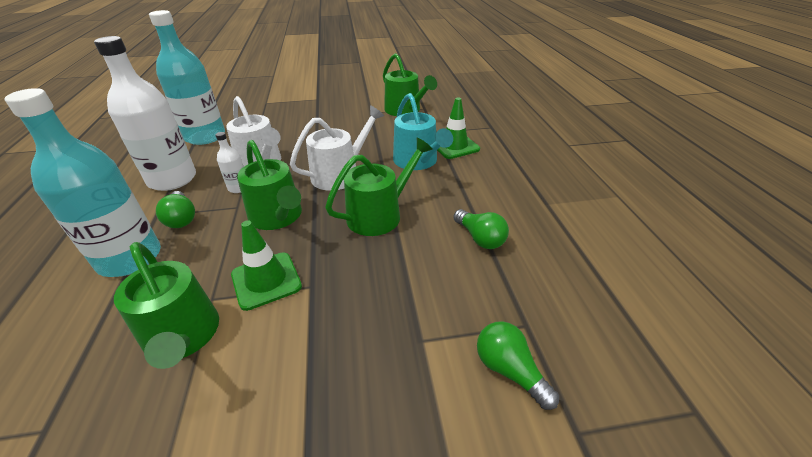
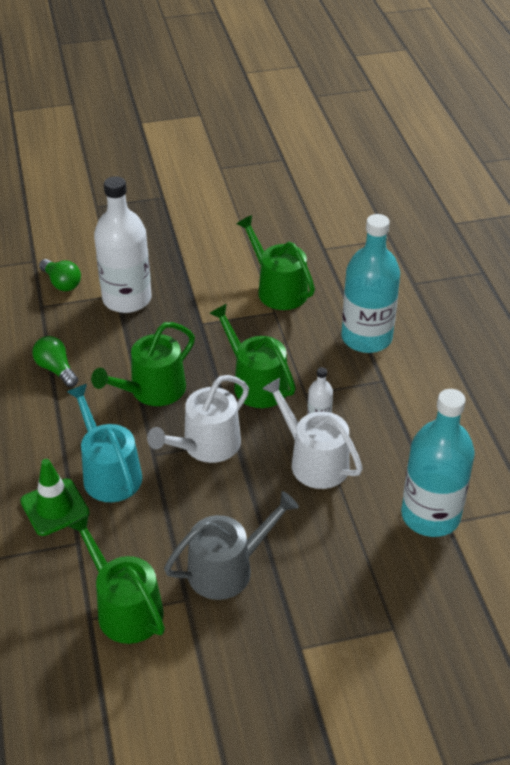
camera: 175 degrees right, 5 degrees up
white bottle [94,36,196,191] -> white bottle moved to [94,176,152,313]
green light bulb [156,191,195,228] -> none
green traffic cone [231,220,302,311] -> none
none -> grey watering can [164,491,299,600]

